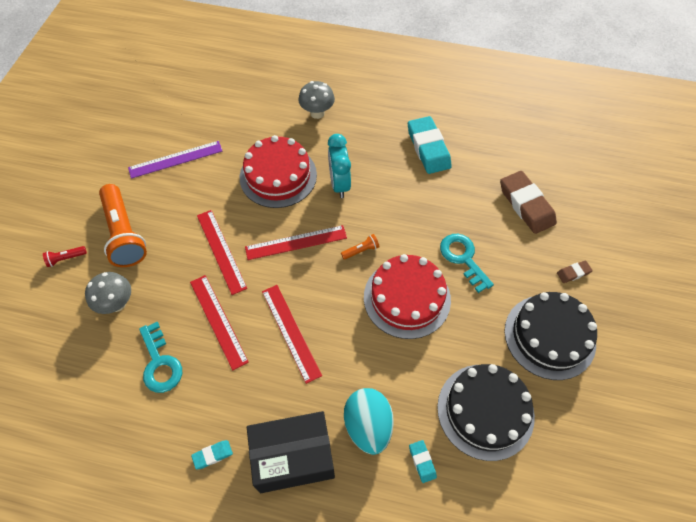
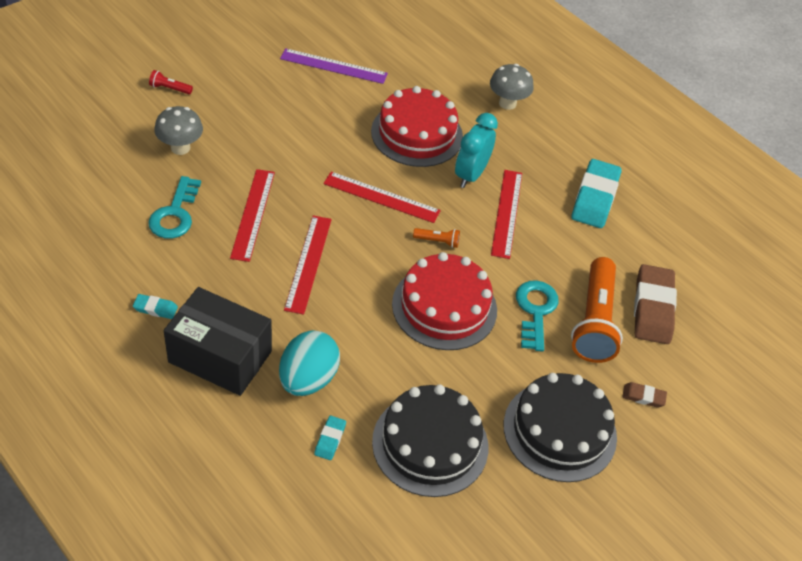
camera: 30 degrees right, 10 degrees down
orange flashlight [99,184,147,267] -> orange flashlight moved to [571,257,623,363]
red ruler [197,210,247,295] -> red ruler moved to [491,170,522,259]

